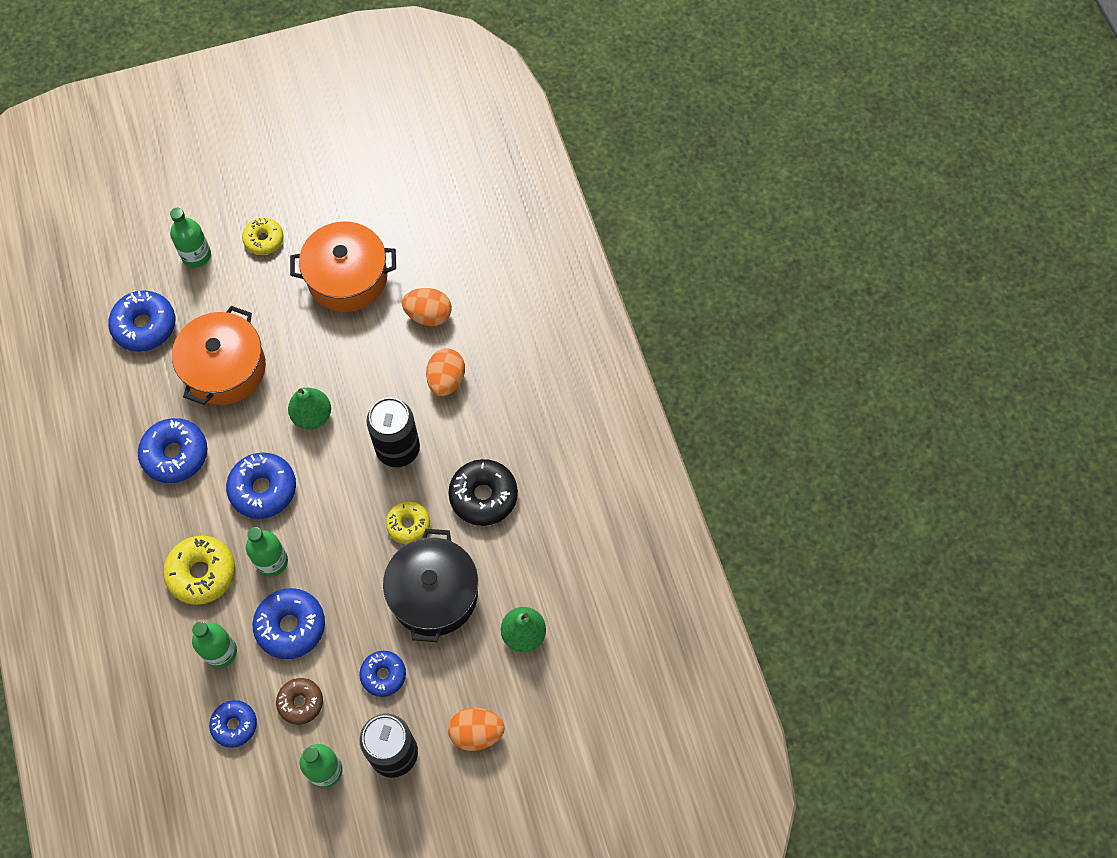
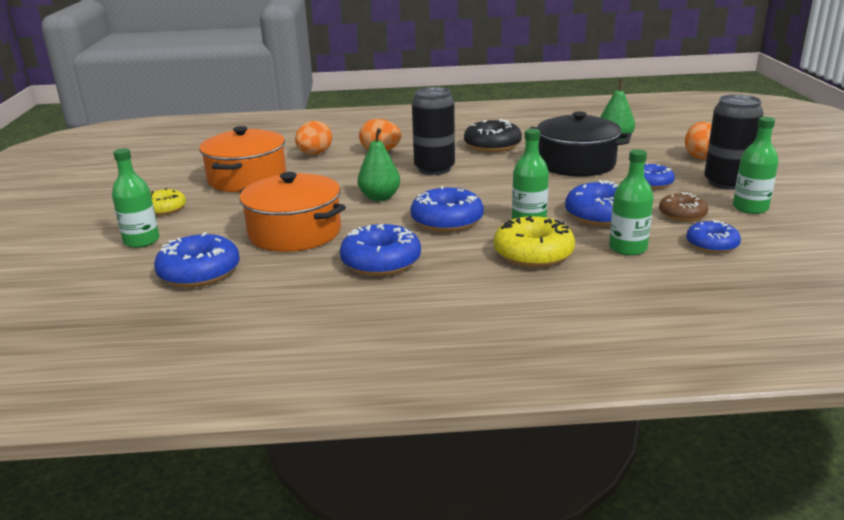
camera: 75 degrees left, 40 degrees down
yellow donut [386,501,430,544] -> none

